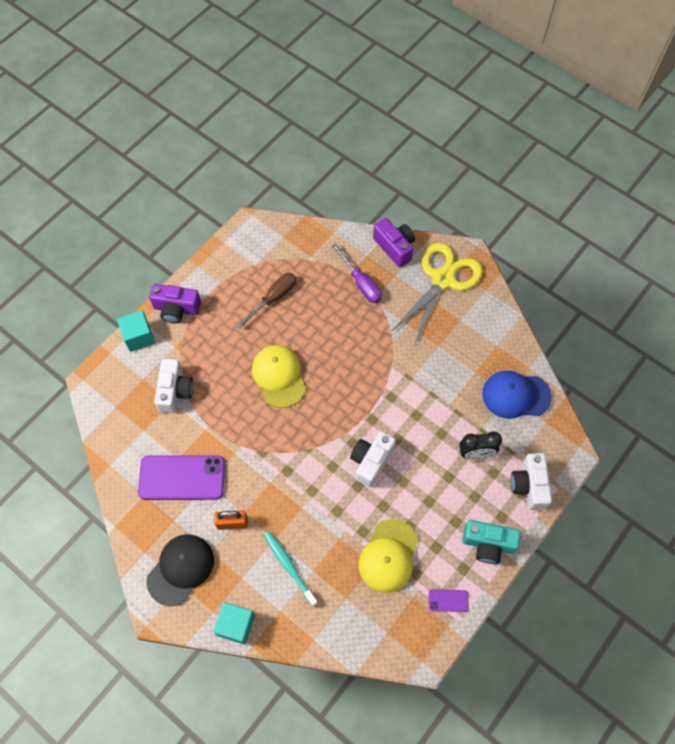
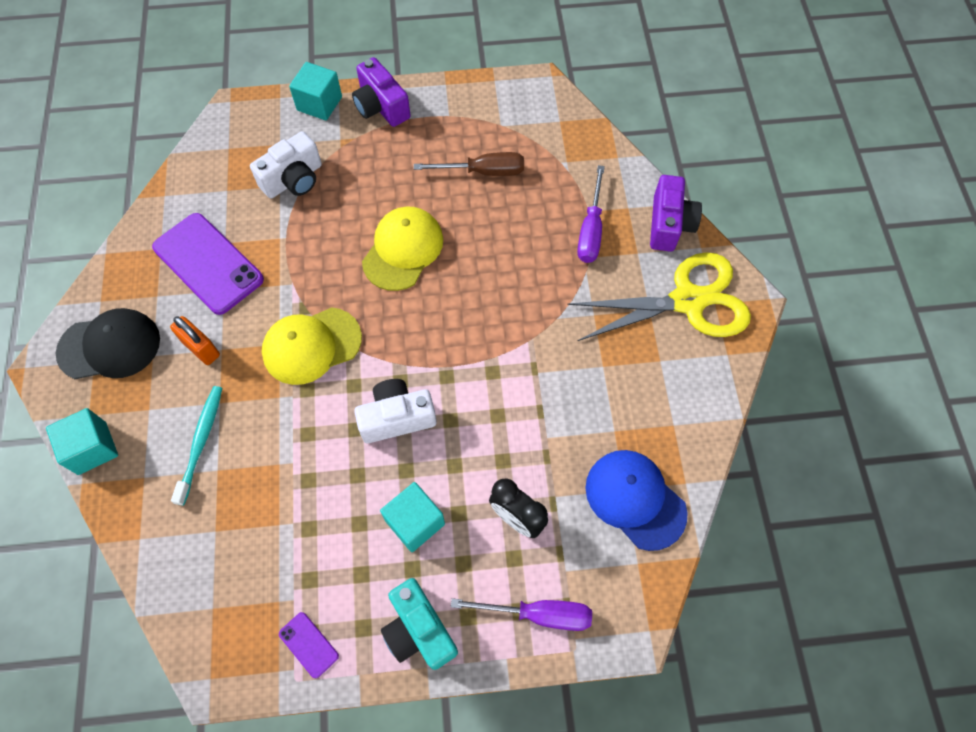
camera: 45 degrees right, 0 degrees up
yellow cap [359,519,418,593] -> yellow cap moved to [262,307,362,385]
white camera [511,453,552,510] -> purple screwdriver [451,598,592,631]
none -> turquoise cube [380,482,445,552]

